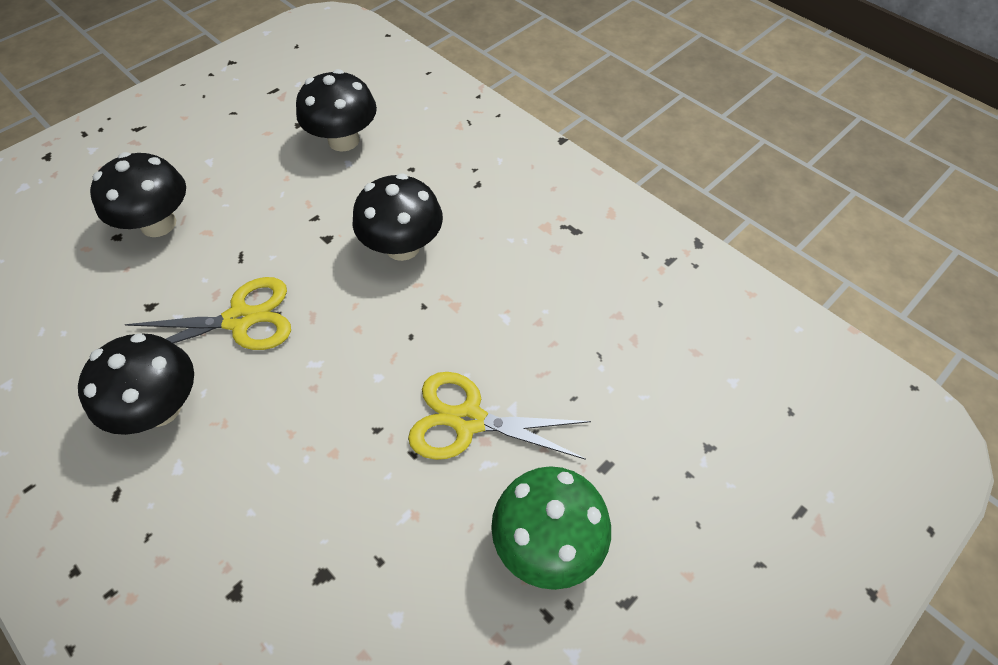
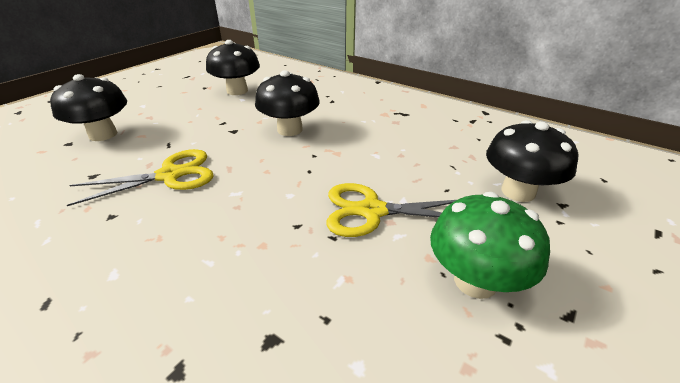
camera: 10 degrees left, 20 degrees down
black mushroom [78,333,194,435] -> black mushroom moved to [486,120,578,202]

